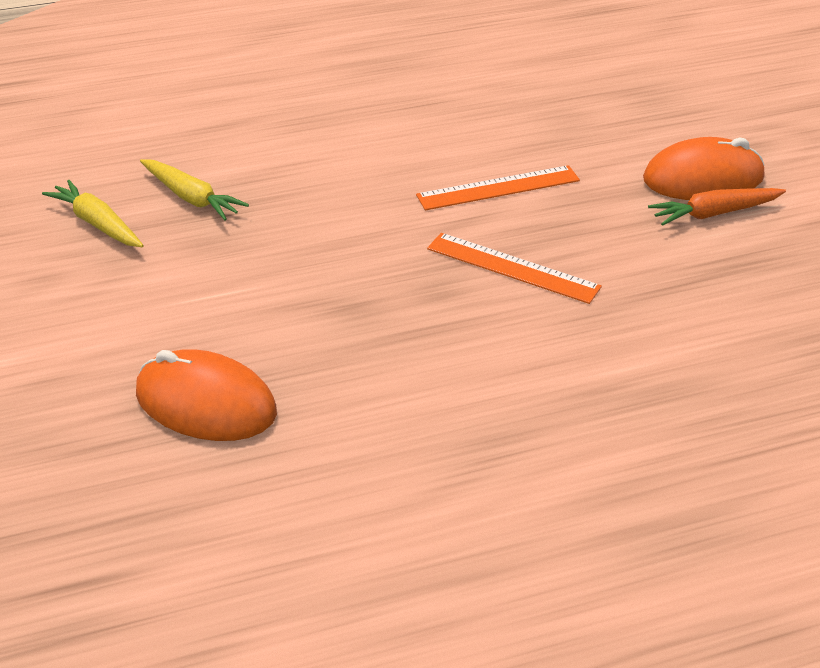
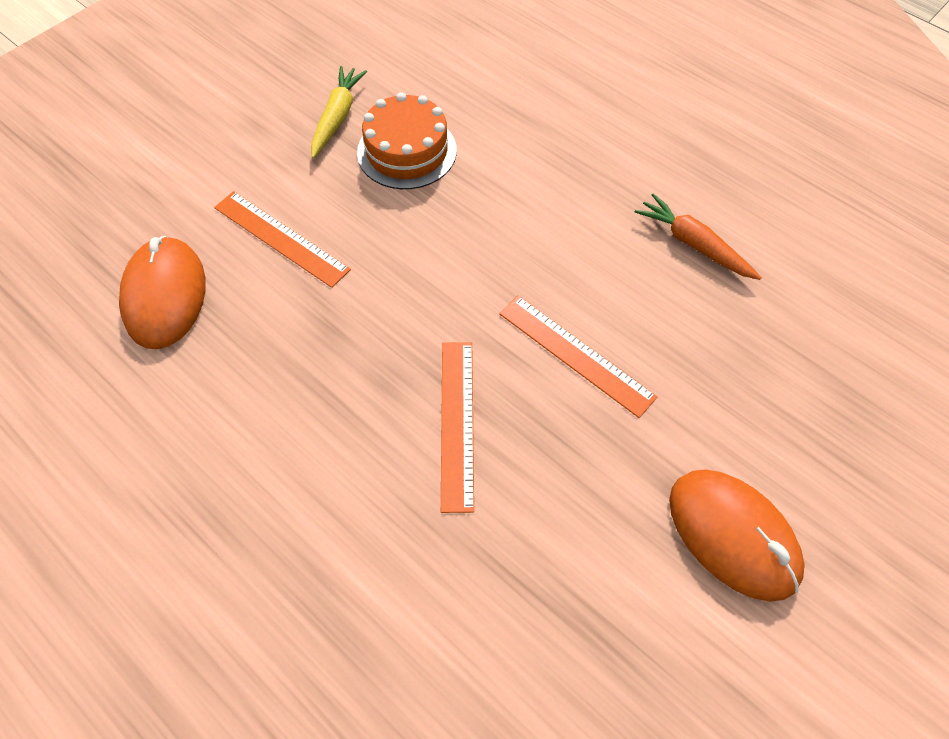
camera: 60 degrees right, 20 degrees up
yellow carrot [140,159,249,220] -> orange cake [357,92,457,189]
orange carrot [648,188,786,226] -> orange carrot moved to [635,193,762,280]
none -> orange ruler [214,191,351,288]

